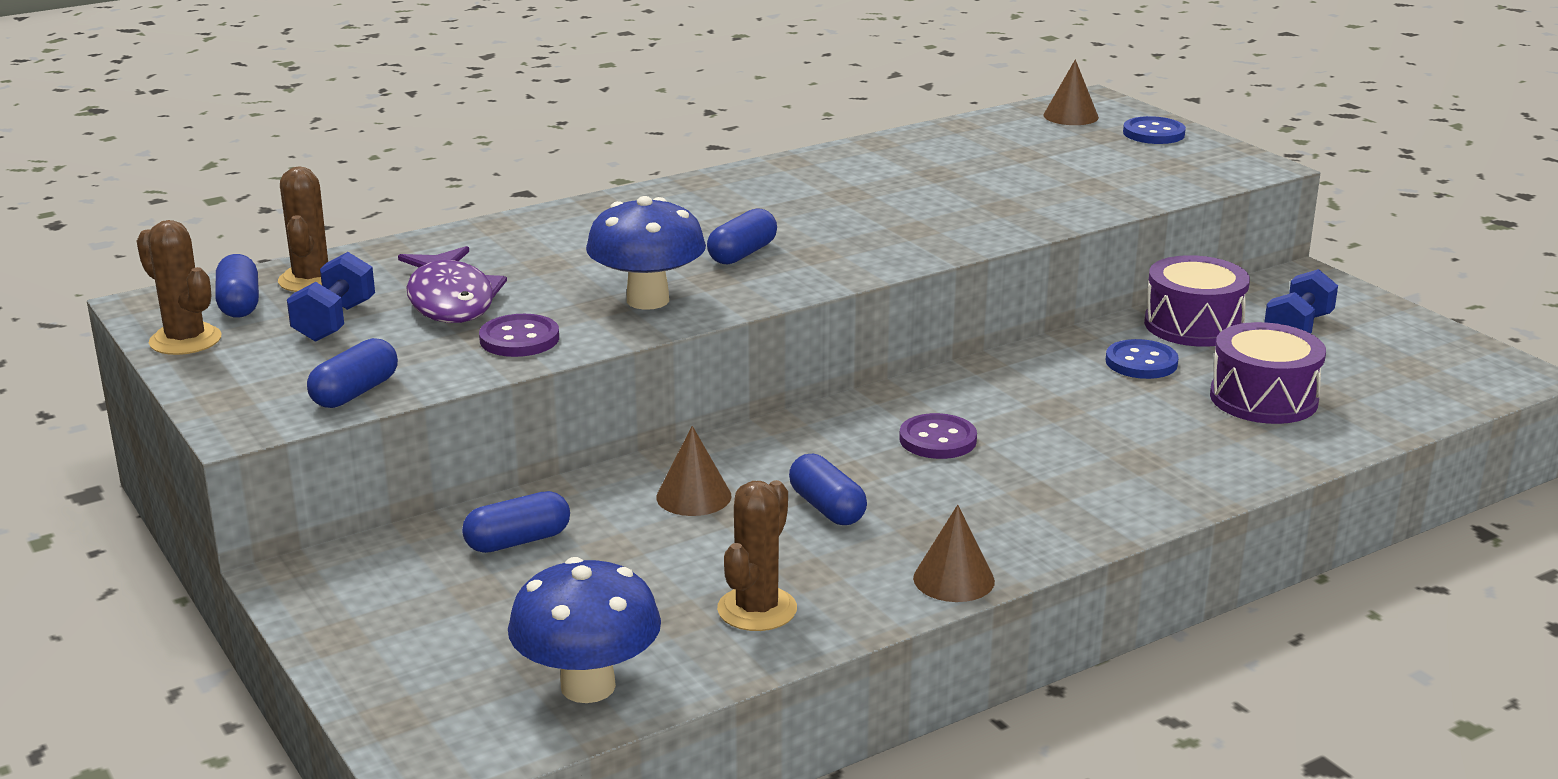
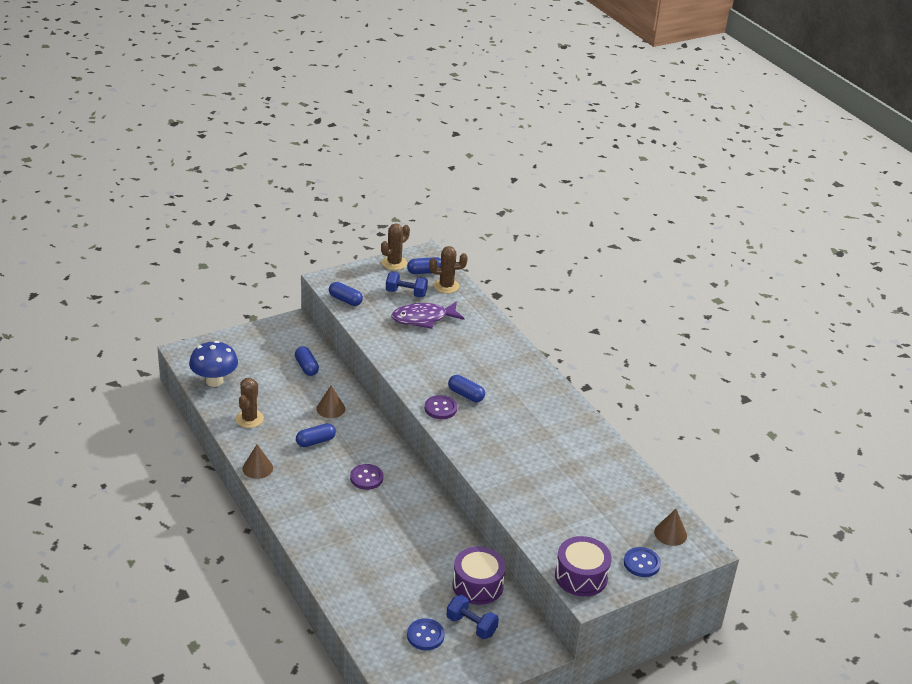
camera: 90 degrees right, 10 degrees up
purple button [479,314,559,357] -> purple button moved to [425,395,457,419]
blue mushroom [586,196,706,310] -> none
brown cactus [717,480,797,631] -> brown cactus turned 75 degrees clockwise [235,378,264,428]
blue button [1106,339,1179,379] -> blue button moved to [407,618,445,650]
purple drum [1210,322,1326,424] -> purple drum moved to [555,536,612,597]

